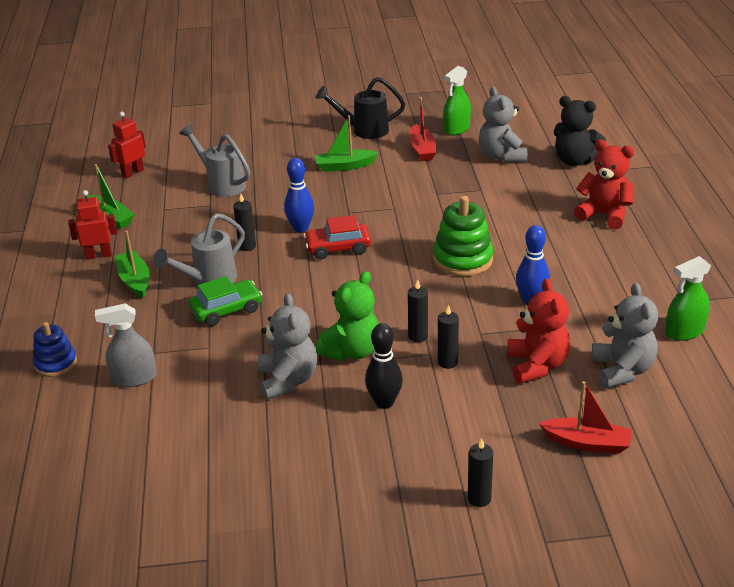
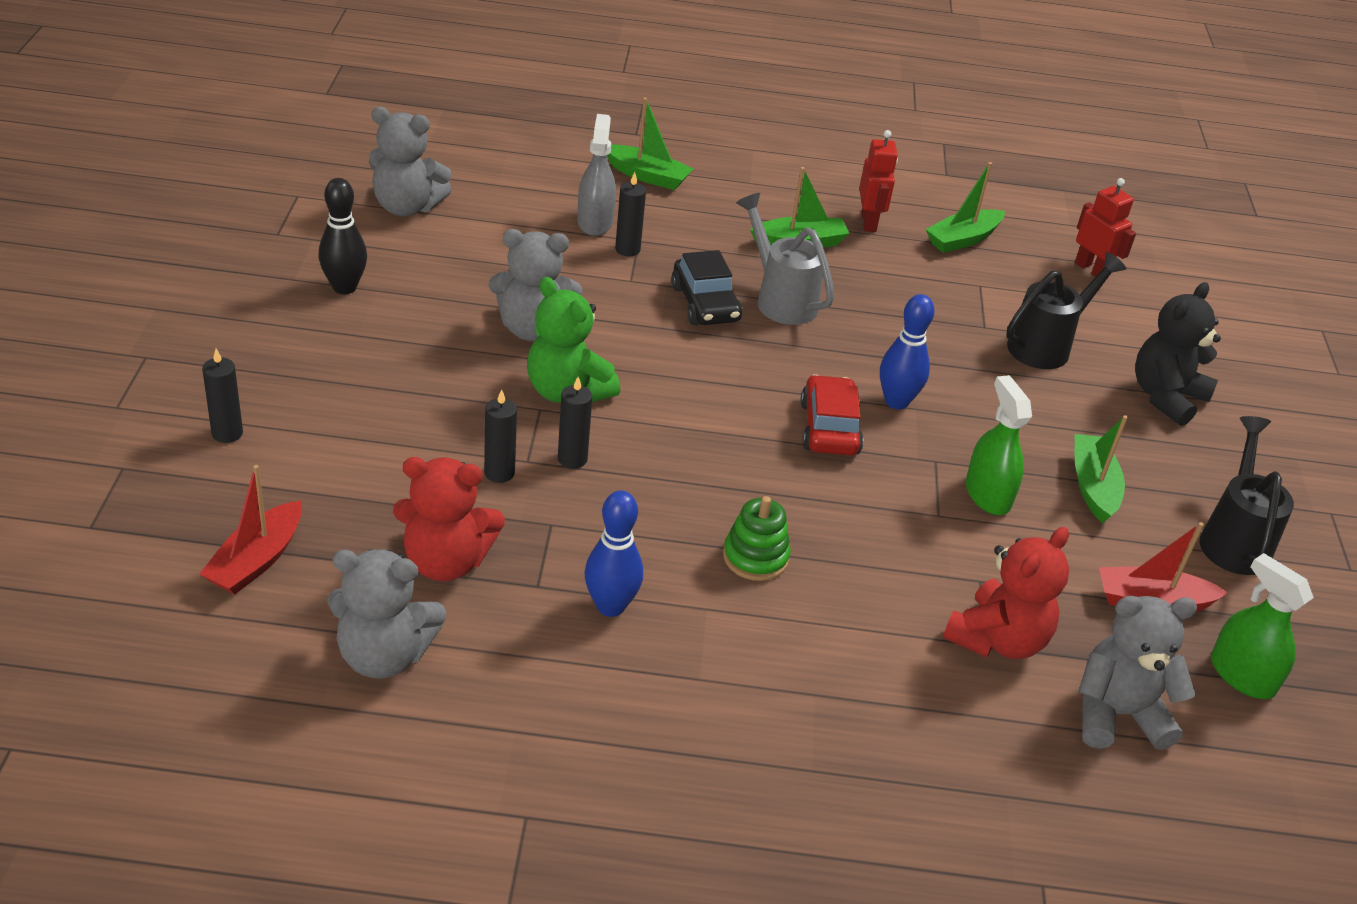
camera: 95 degrees right, 5 degrees up
blue stacking toy [33,322,77,377] -> green boat [607,98,693,190]
grey watering can [179,124,251,197] -> black watering can [1006,252,1126,369]
green car [189,276,263,326] -> black car [671,250,742,325]
black candle [233,194,256,251] -> black candle moved to [615,172,646,256]
black bowling pin [365,323,403,409] -> black bowling pin moved to [318,178,367,294]
green stacking toy [433,196,493,276] -> green stacking toy [723,496,791,581], size x0.63
black teddy bear [554,96,606,166] -> black teddy bear moved to [1135,282,1221,426]
red teddy bear [574,140,634,230] -> red teddy bear moved to [943,527,1069,659]
green spray bottle [665,256,711,341] -> green spray bottle moved to [966,375,1032,515]
none -> grey teddy bear [369,107,452,216]

